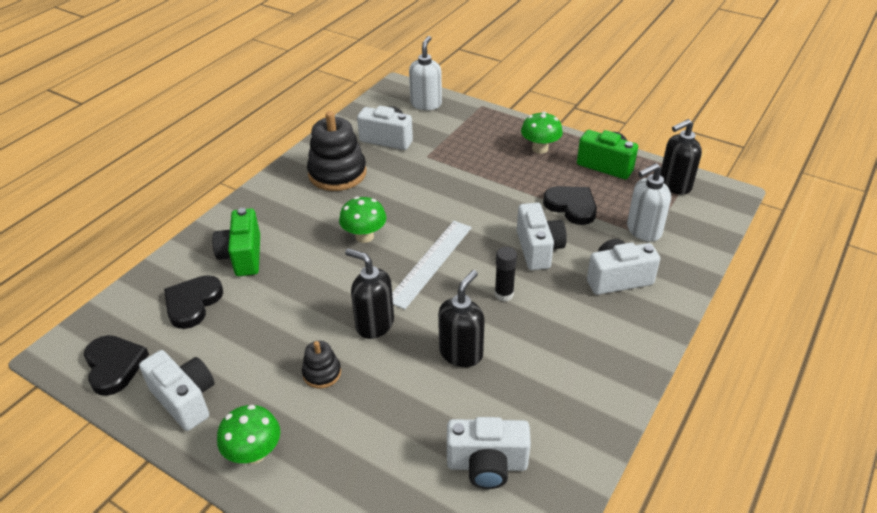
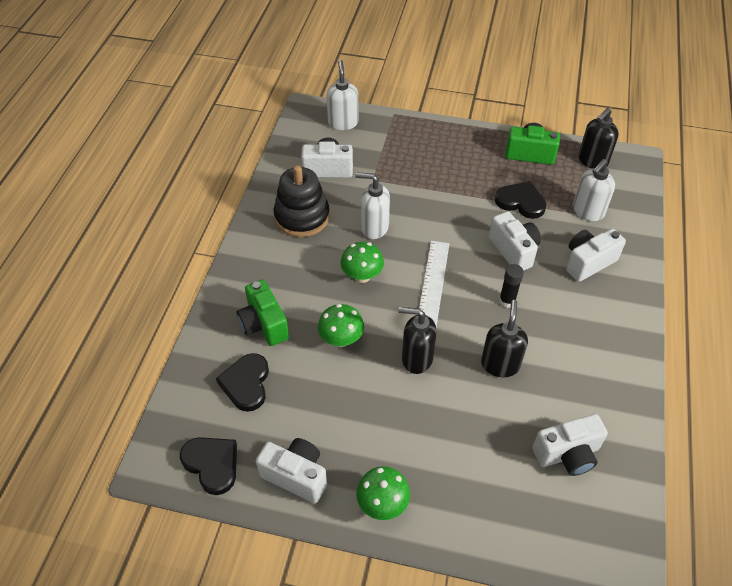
camera: 20 degrees left, 10 degrees up
black stacking toy [302,341,341,389] -> none
green mushroom [521,112,563,154] -> green mushroom moved to [318,304,364,347]
none -> white soap dispenser [356,172,390,239]

